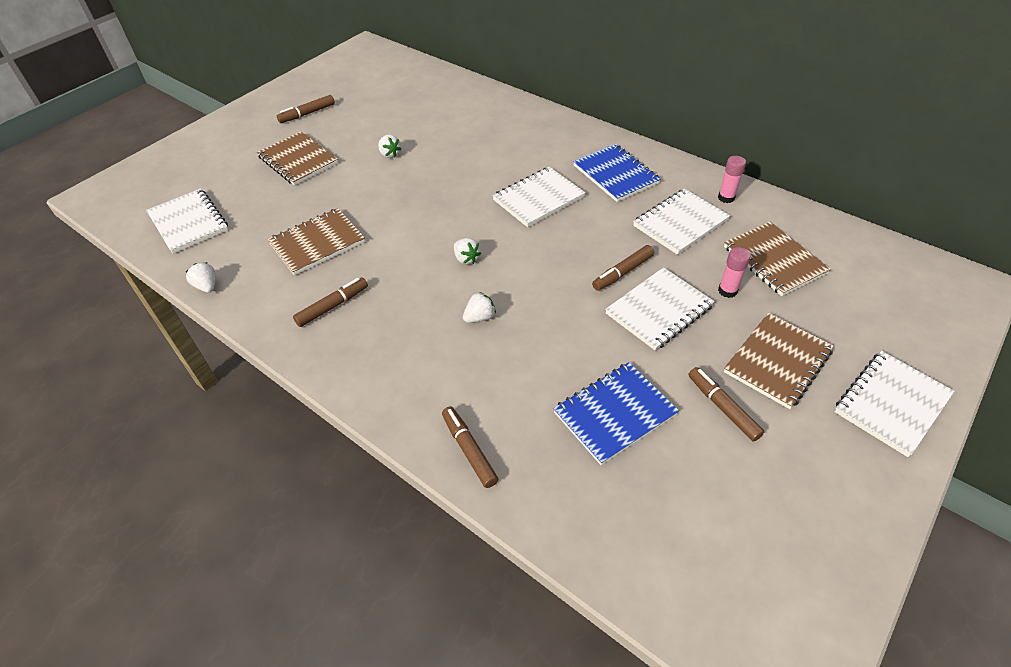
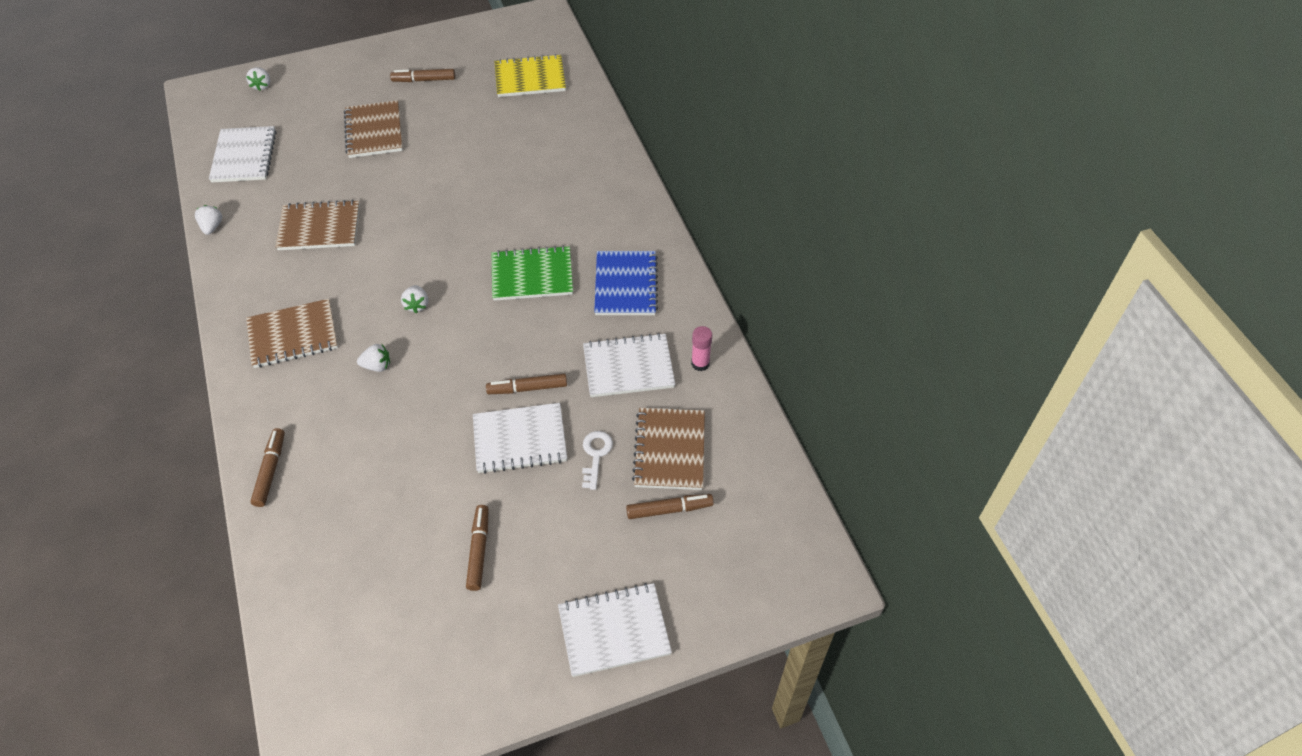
camera: 30 degrees right, 5 degrees up
brown marker [293,277,368,327] -> brown marker moved to [626,494,714,519]
white strawberry [378,135,401,158] -> white strawberry moved to [246,67,270,91]
white notebook [492,167,586,227] -> green notebook [492,245,573,301]
blue notebook [553,362,679,465] -> none
pink glue stick [718,247,751,298] -> white key [582,431,613,490]
brown notebook [724,313,834,409] -> brown notebook moved to [246,299,338,368]
none -> yellow notebook [494,54,566,97]

